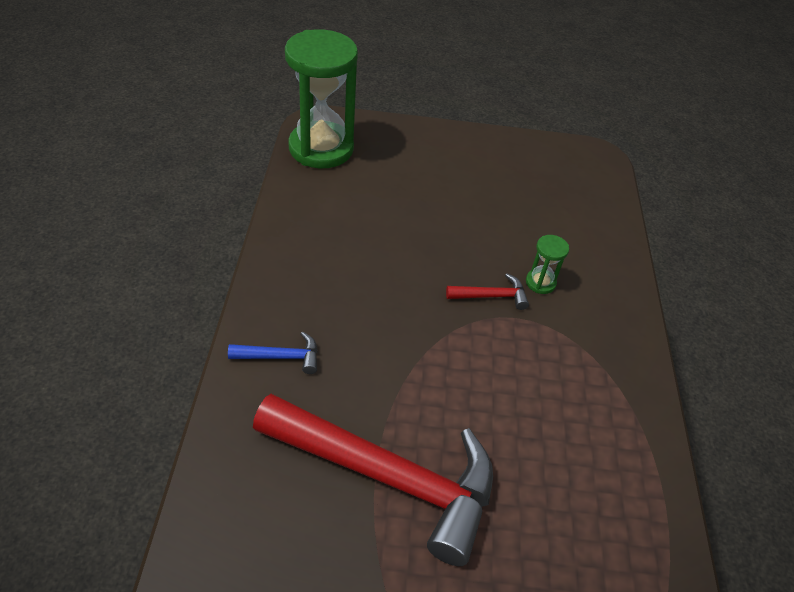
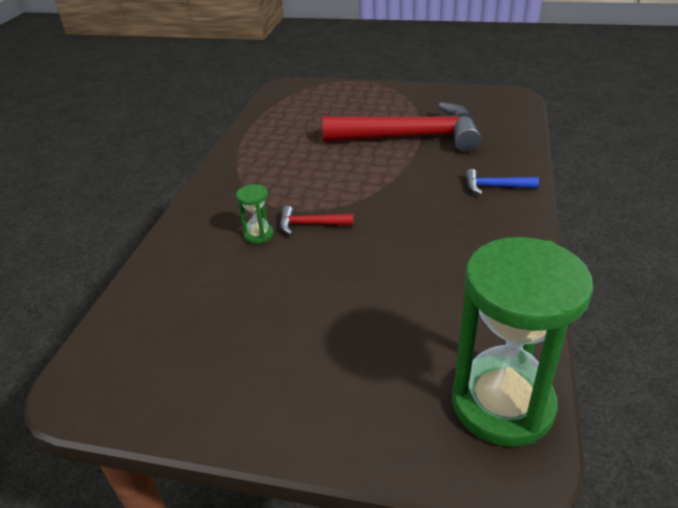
camera: 165 degrees left, 10 degrees down
red hammer [253,394,493,566] -> red hammer turned 150 degrees clockwise [322,102,482,153]

